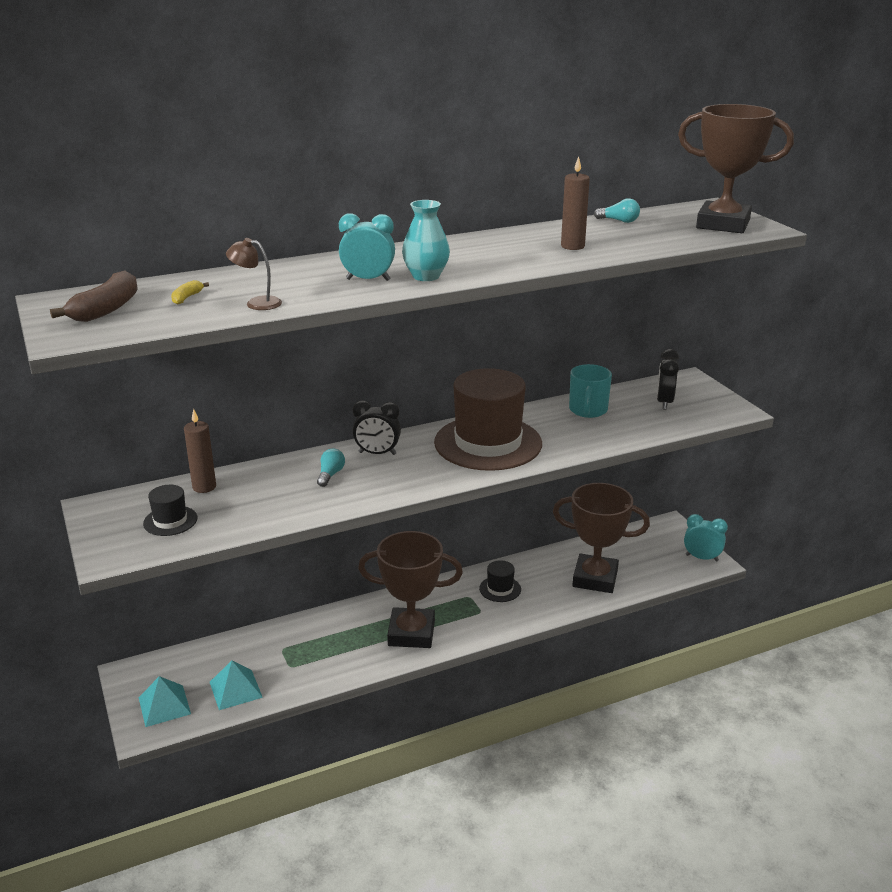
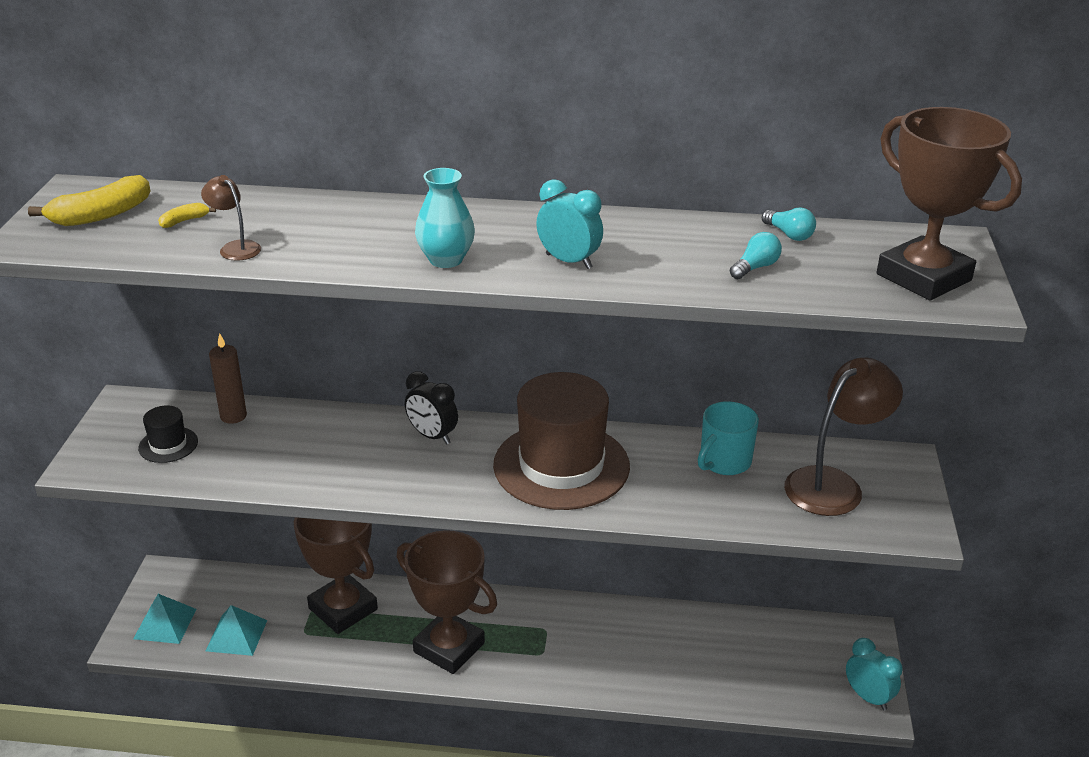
camera: 30 degrees right, 5 degrees up
brown banana [50,270,138,322] -> yellow banana [28,175,150,226]
turquoise light bulb [317,448,345,487] -> turquoise light bulb moved to [730,232,782,279]
turquoise clock [339,213,395,281] -> turquoise clock moved to [536,179,603,269]
black hat [479,560,521,602] -> none
brown trophy [553,483,650,593] -> brown trophy moved to [294,517,378,634]
brown candle [561,156,590,250] -> none
black clock [657,349,679,410] -> brown lamp [784,358,903,516]

